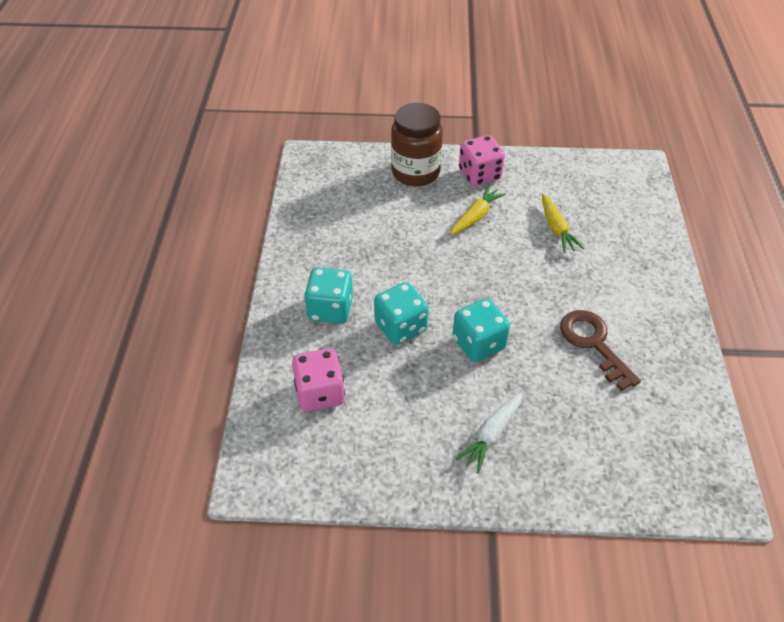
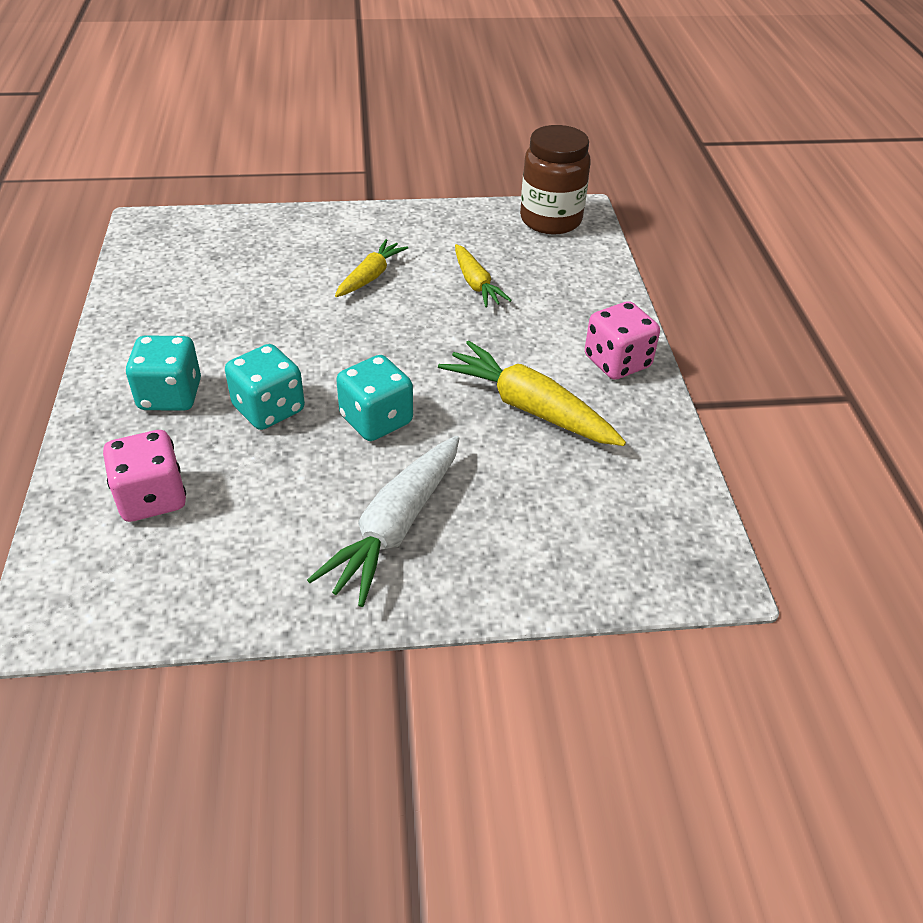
camera: 10 degrees left, 5 degrees down
brown jar [391,103,443,186] -> brown jar moved to [520,125,591,234]
white carrot [456,393,523,473] -> white carrot [307,436,459,607], size x1.64
pink dice [459,135,505,186] -> pink dice moved to [585,301,660,380]
brown key [560,310,641,391] -> yellow carrot [438,341,626,446]

